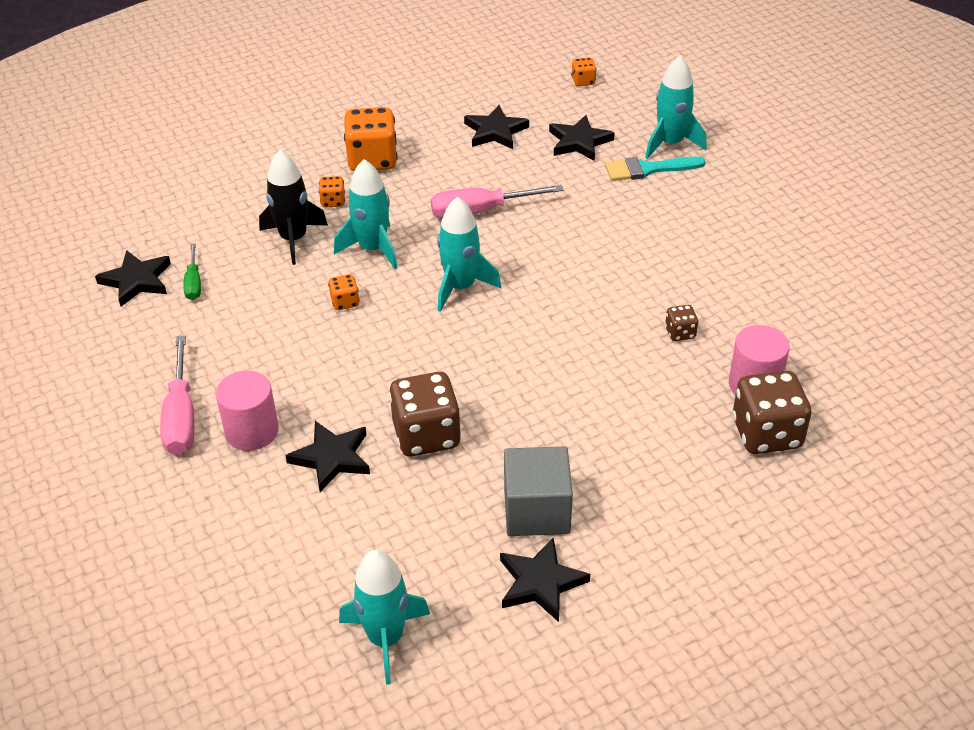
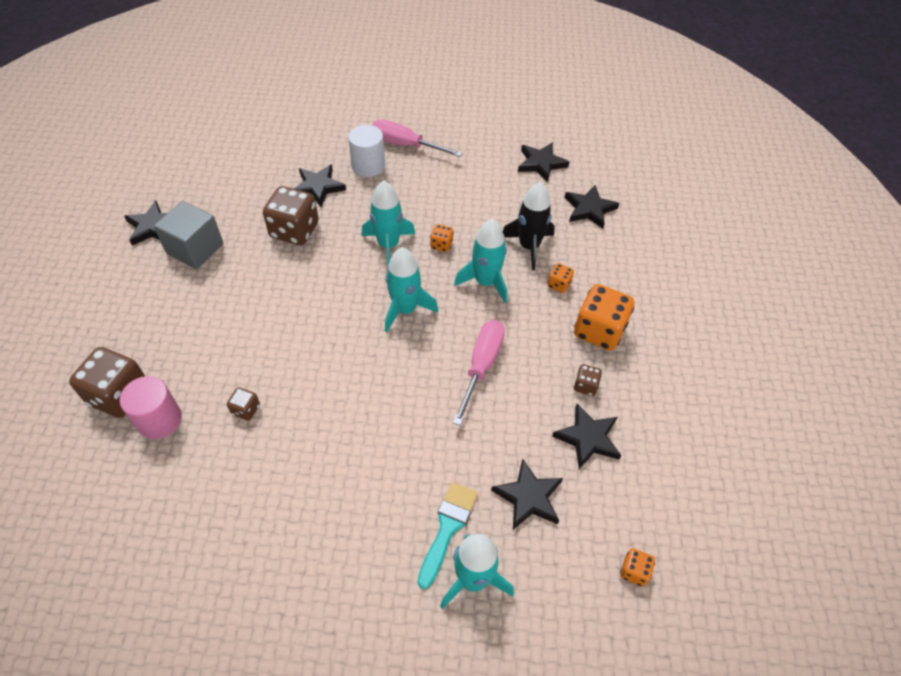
camera: 120 degrees right, 10 degrees up
green screwdriver [183,243,201,300] -> none
pink cylinder [216,370,279,451] -> white cylinder [348,125,385,177]
turquoise rocket [339,550,430,685] -> turquoise rocket moved to [361,180,415,266]
none -> black star [564,185,620,229]
none -> brown dice [574,364,602,396]

